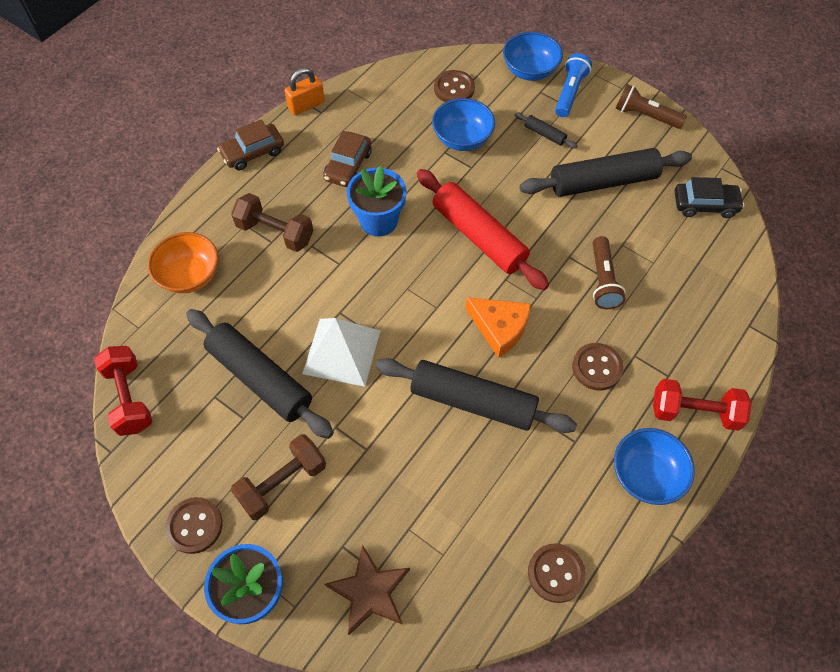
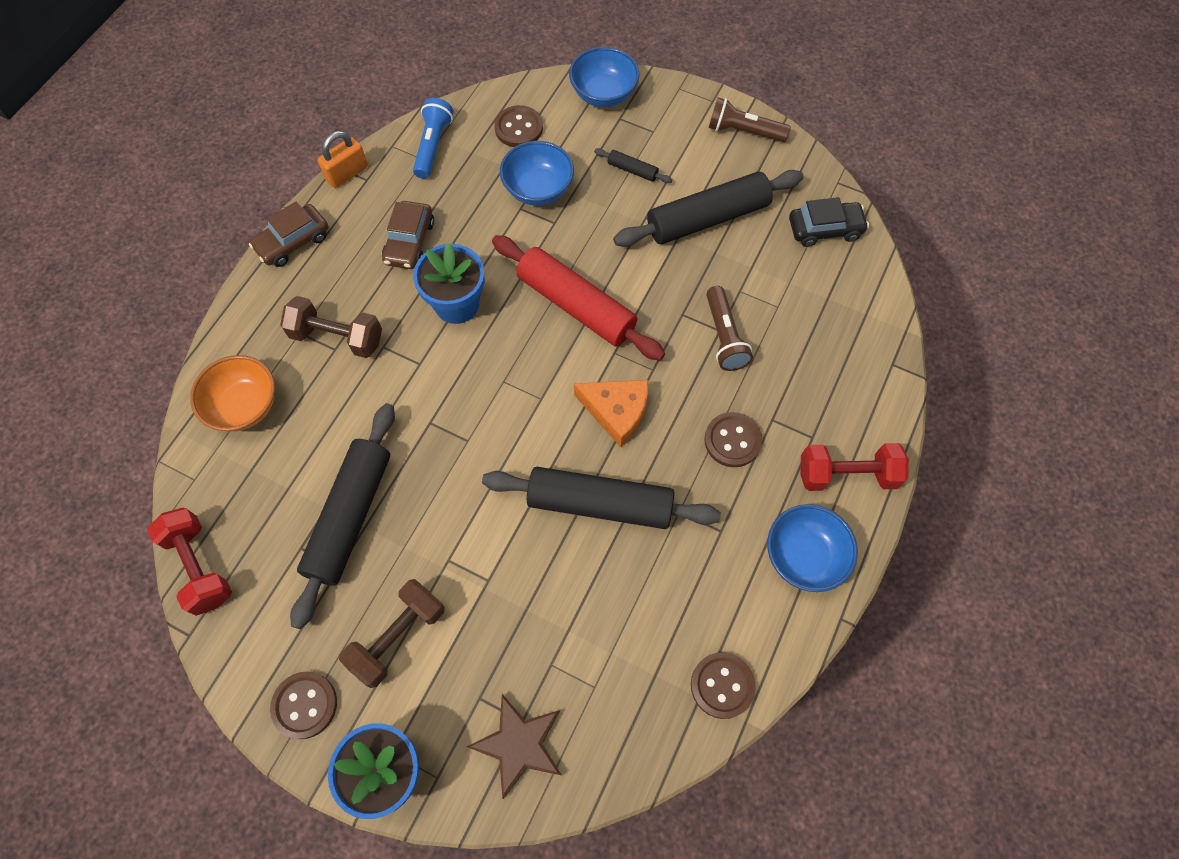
camera: 10 degrees left, 5 degrees up
black rolling pin [186,309,334,439] -> black rolling pin turned 75 degrees clockwise [290,403,395,629]
white pyramid [302,318,380,387] -> none
blue flashlight [555,53,592,117] -> blue flashlight moved to [413,98,454,179]

